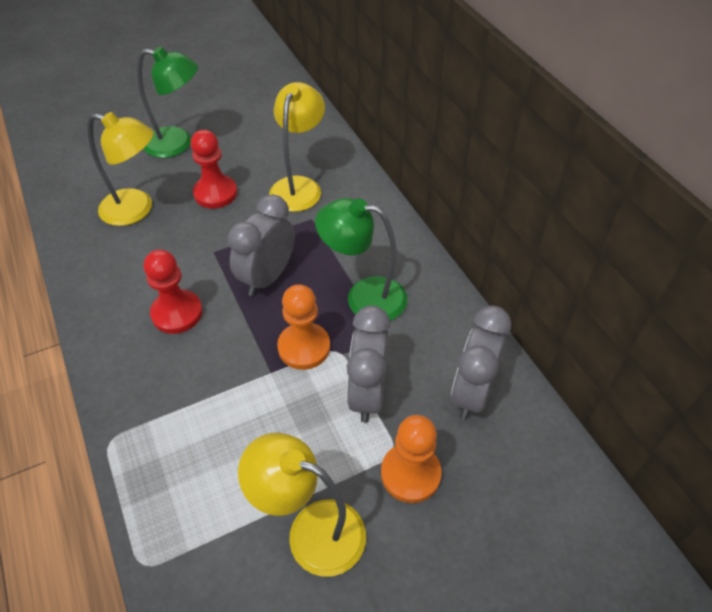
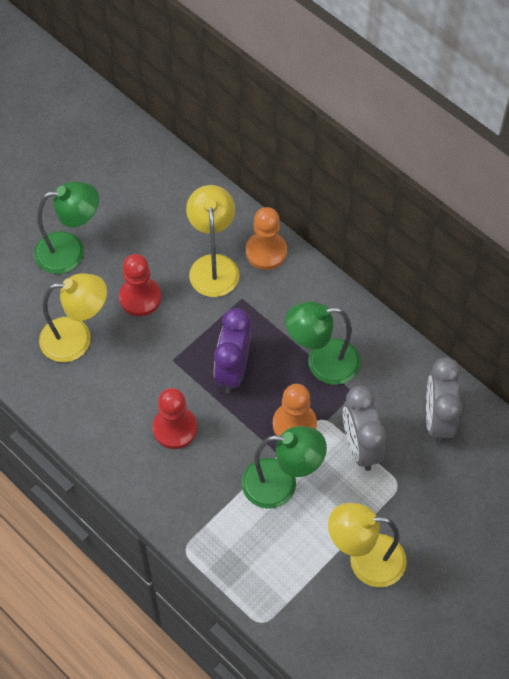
camera: 20 degrees left, 10 degrees up
grey clock [228,194,295,296] -> purple clock [214,308,251,393]
orange pawn [381,415,441,503] -> orange pawn moved to [246,207,287,270]
none -> green lamp [242,426,327,509]

